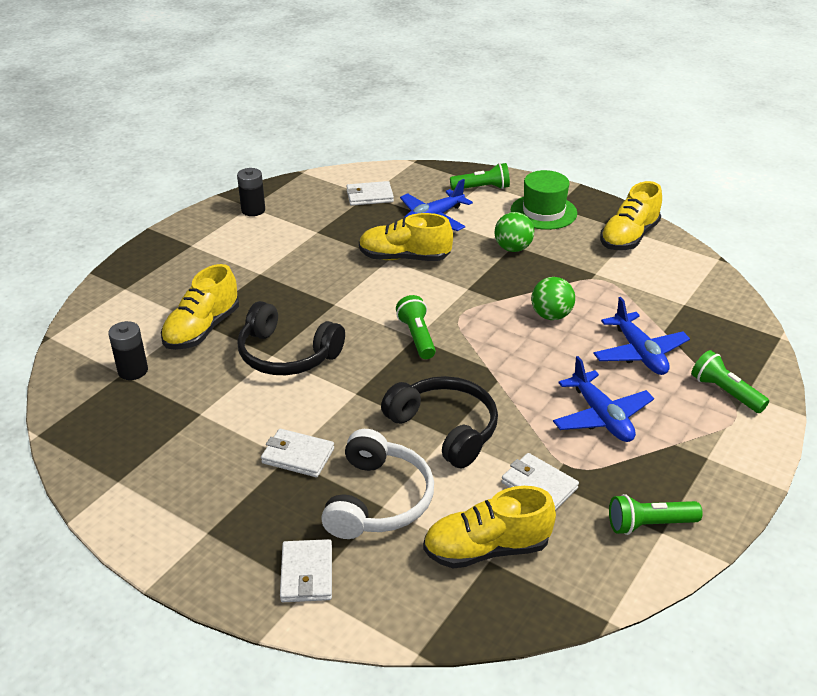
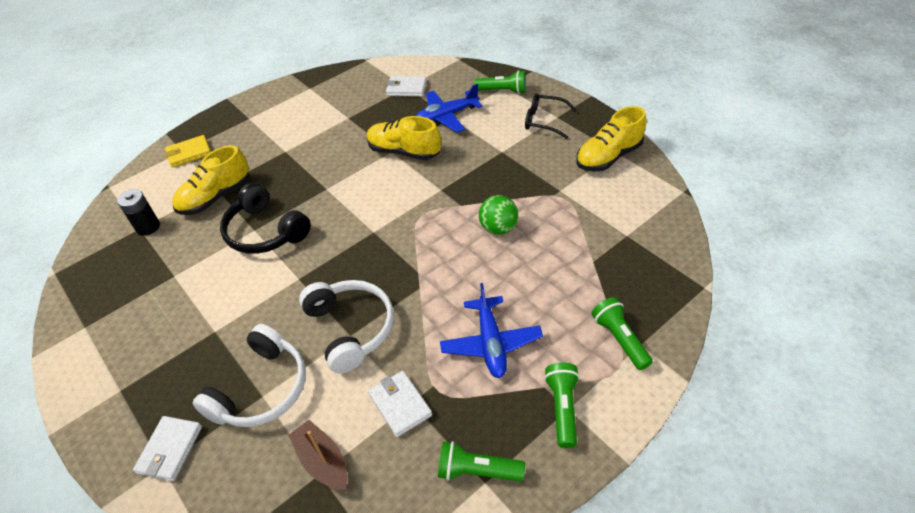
camera: 20 degrees right, 10 degrees up
black battery [237,168,265,216] -> none
white wallet [261,429,334,477] -> none
black headphones [381,376,498,468] -> white headphones [299,280,394,373]
green flashlight [396,295,436,359] -> green flashlight moved to [544,363,580,448]
yellow shoe [423,486,556,569] -> brown boat [288,420,348,490]
green ball [494,212,534,252] -> none
green hat [511,170,577,230] -> black glasses [525,94,577,139]
blue plane [593,297,690,375] -> none
none -> yellow wallet [165,135,211,168]

